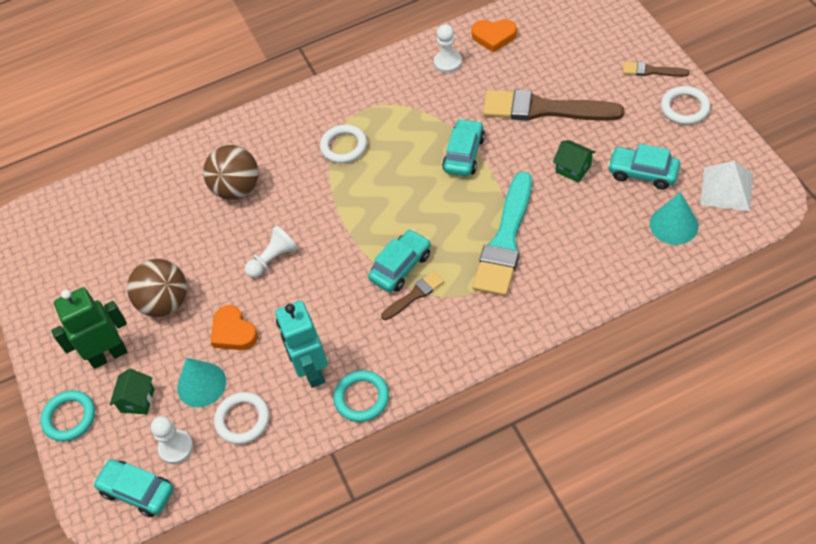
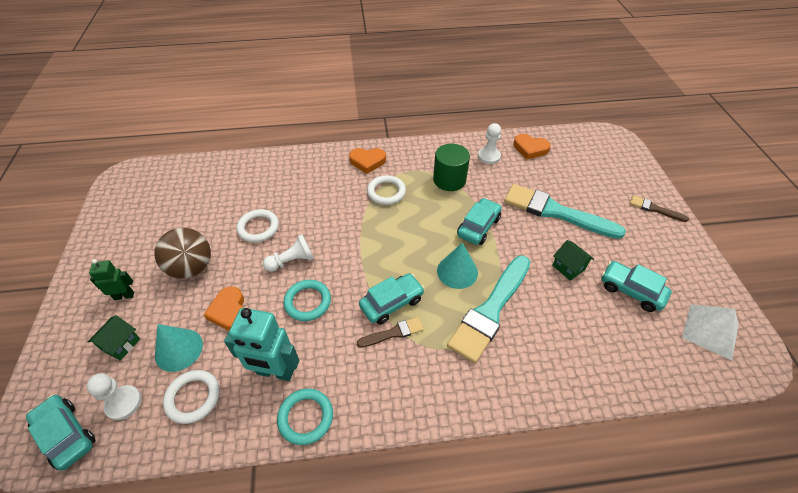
camera: 10 degrees right, 5 degrees down
turquoise ring [40,390,95,441] -> turquoise ring moved to [283,280,331,321]
green robot [51,287,127,369] -> green robot [89,259,134,300], size x0.57
brown ball [203,145,259,200] -> none
turquoise robot [275,301,328,388] -> turquoise robot turned 75 degrees counterclockwise [224,308,299,381]
brown brush [483,89,624,121] -> turquoise brush [504,184,626,239]
turquoise cone [650,192,699,245] -> turquoise cone moved to [437,243,478,289]
white ring [661,86,710,125] -> white ring moved to [237,209,279,242]
none -> orange heart [349,148,386,174]
none -> green cylinder [433,144,470,191]

